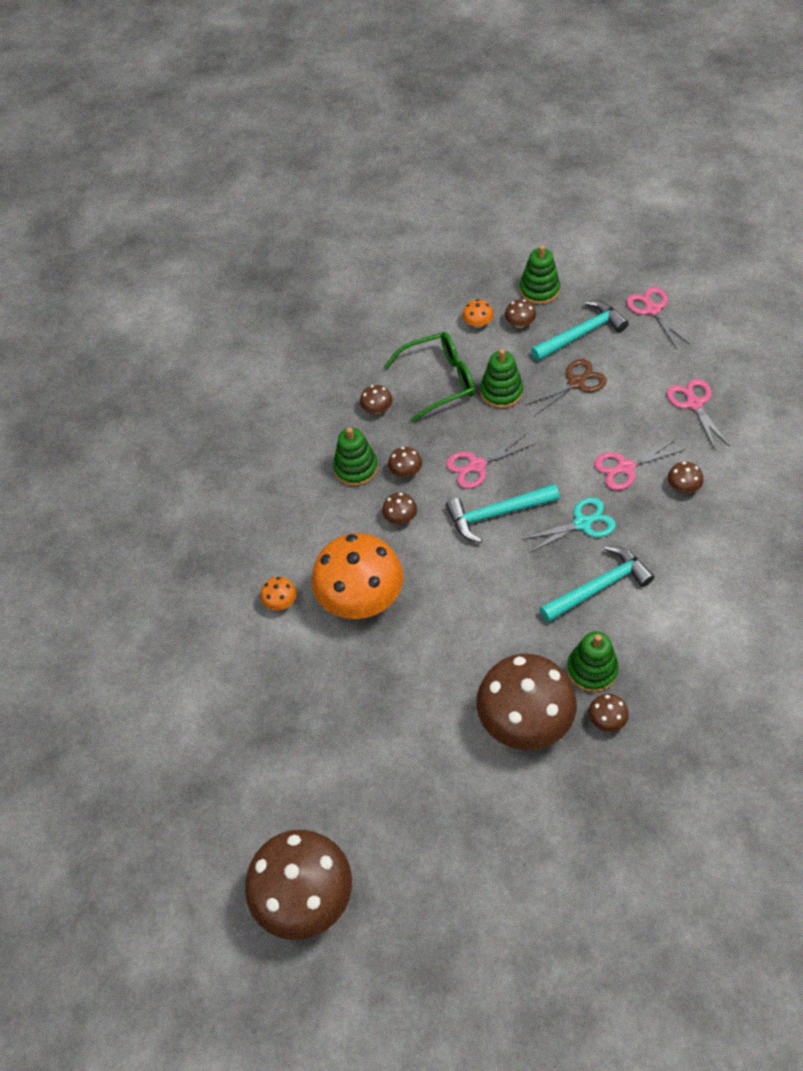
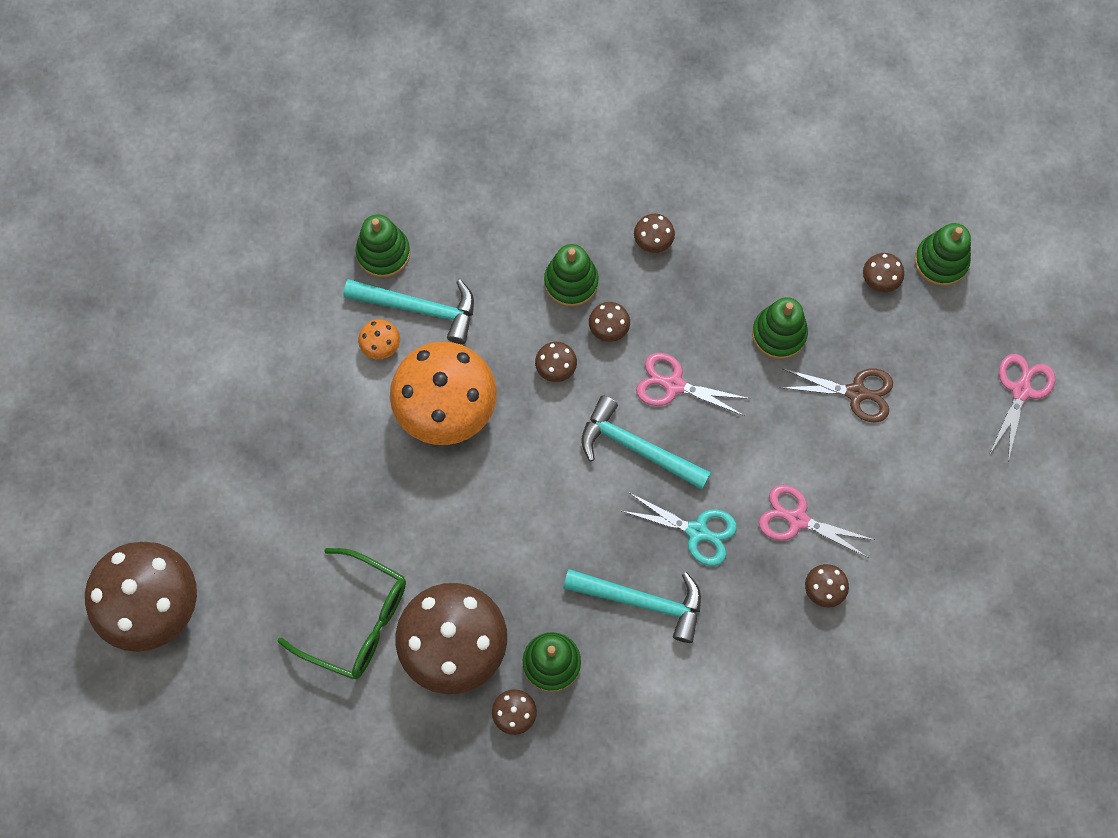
camera: 40 degrees right, 15 degrees up
green glasses [384,332,475,423] -> green glasses moved to [277,548,406,679]
orange mushroom [462,299,494,328] -> none
turquoise hammer [531,300,629,361] -> turquoise hammer moved to [343,279,474,344]
pink scissors [667,379,730,449] -> none
none -> green stacking toy [355,214,410,278]

